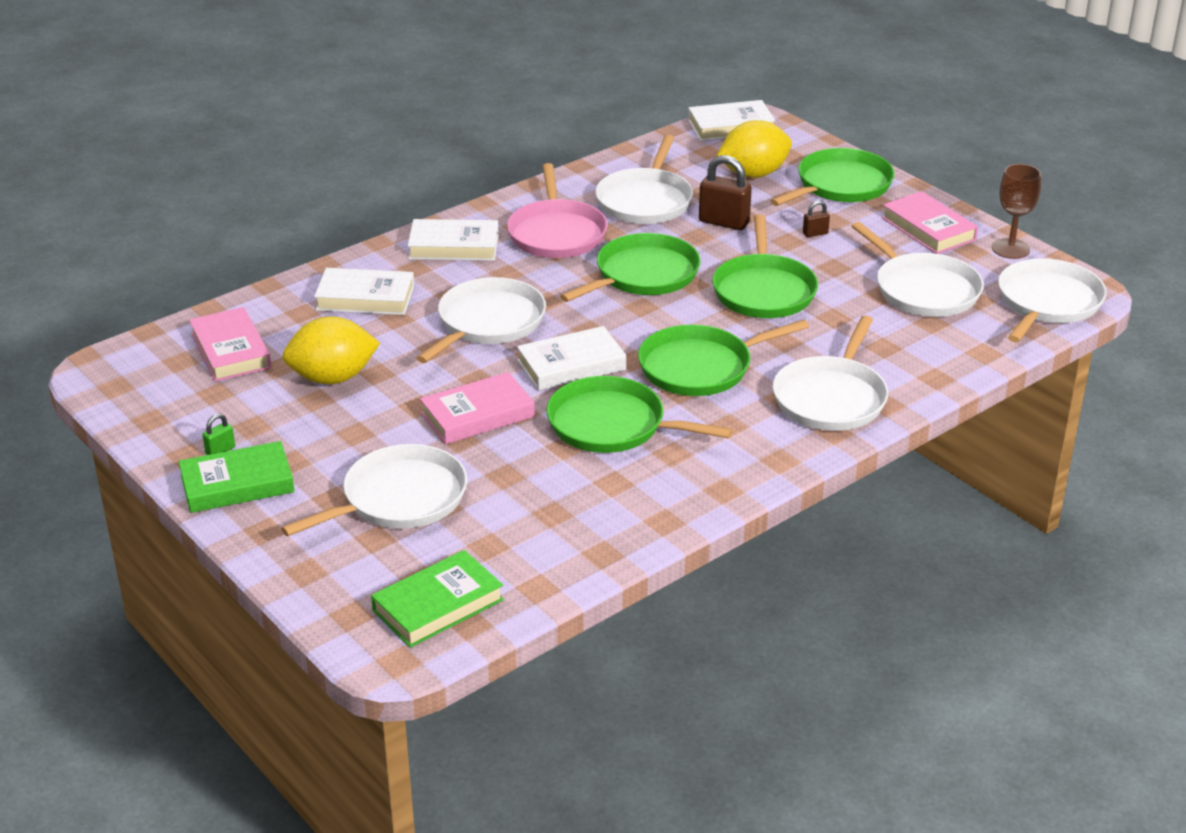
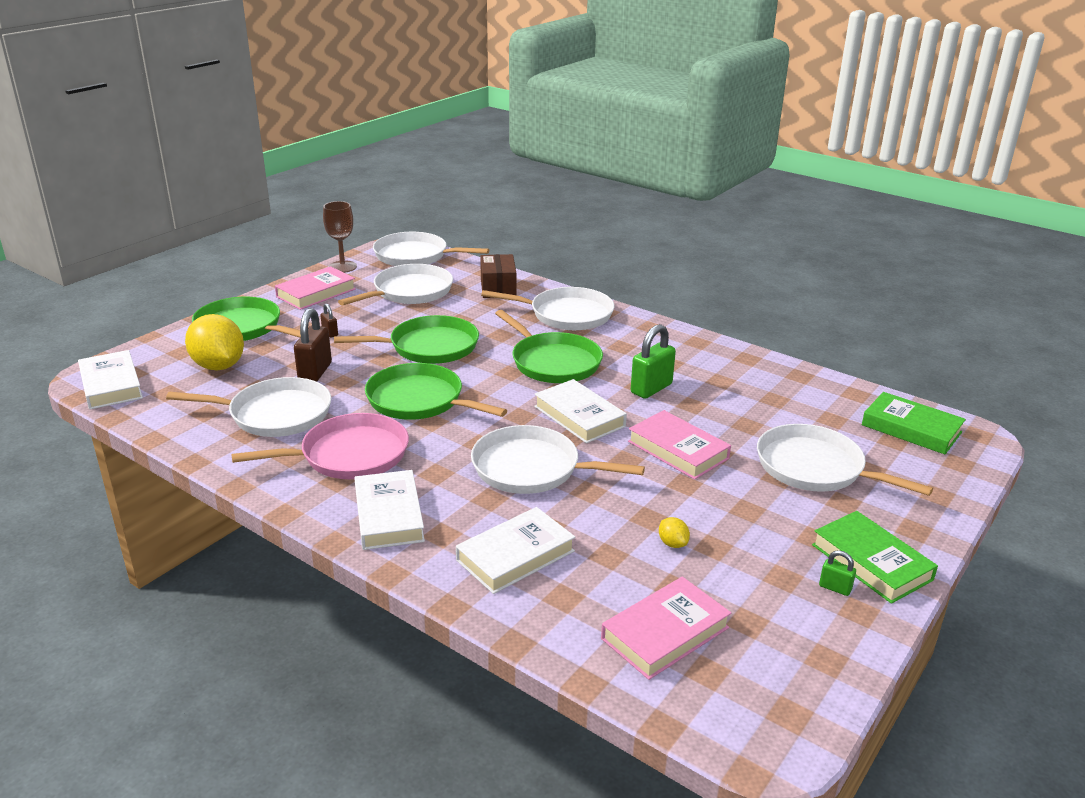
camera: 105 degrees left, 5 degrees down
yellow lemon [282,316,380,384] -> yellow lemon [659,517,690,548], size x0.41
white book [314,268,414,315] -> white book turned 60 degrees clockwise [456,507,575,594]
green pan [546,376,732,453] -> green padlock [631,324,676,399]
none -> brown box [480,254,516,298]

